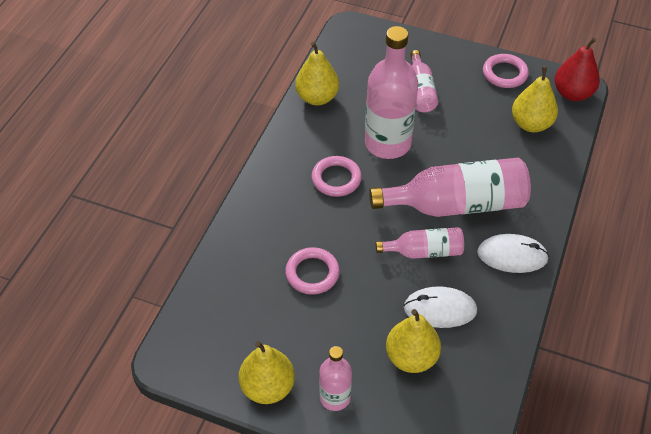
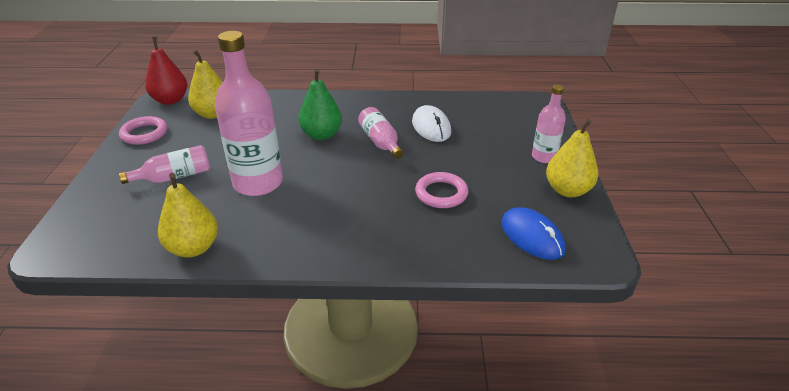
camera: 110 degrees left, 15 degrees down
pink ring [312,156,362,197] -> none
pink bottle [369,157,531,217] -> green pear [298,69,342,140]
yellow pear [386,309,441,373] -> none
white mouse [477,234,549,273] -> none
none -> blue mouse [501,207,565,260]

